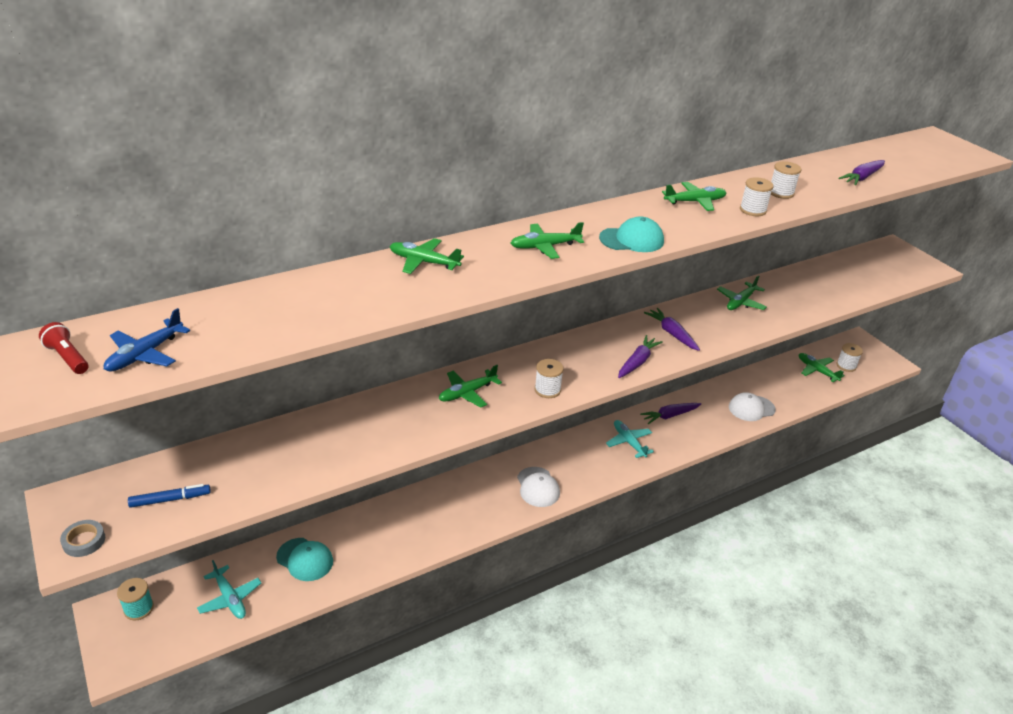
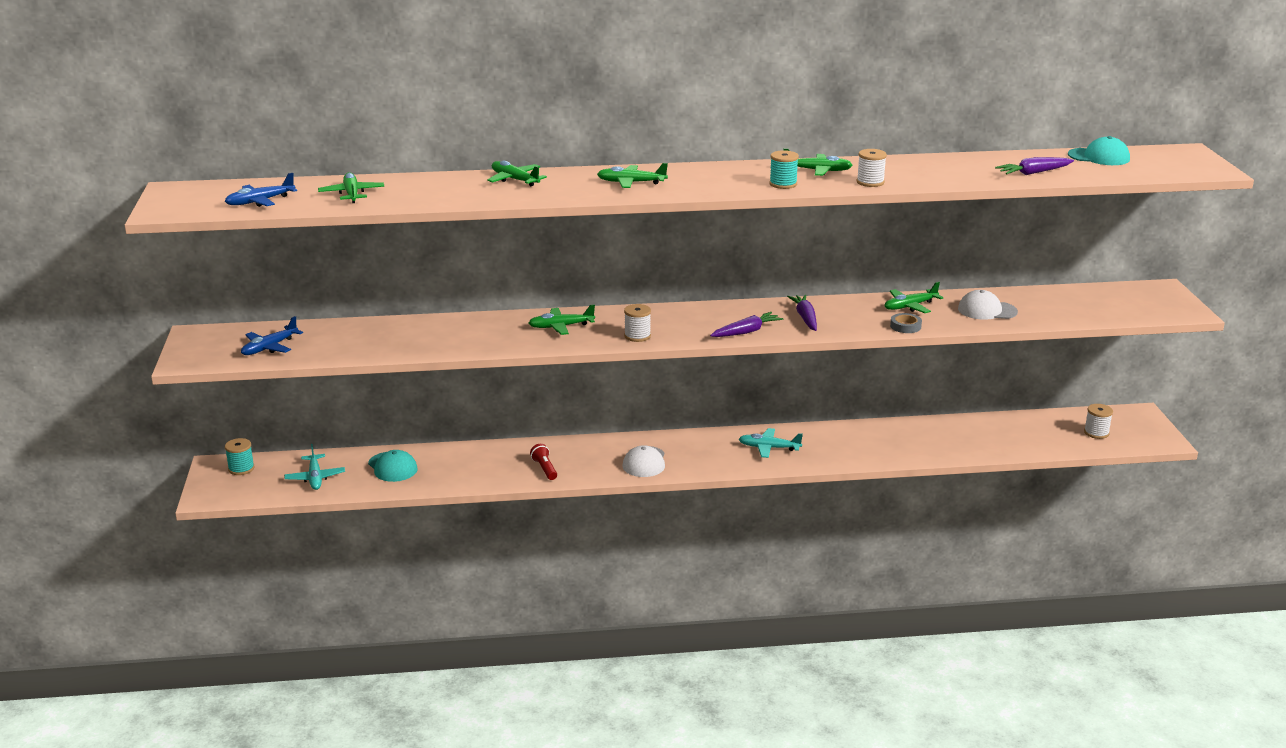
camera: 25 degrees right, 10 degrees down
red flashlight [39,322,89,374] -> red flashlight moved to [530,444,557,480]
grey tape [60,520,105,557] -> grey tape moved to [890,313,922,333]
blue marker [128,484,211,508] -> blue plane [241,316,303,355]
turquoise cap [599,216,664,252] -> turquoise cap moved to [1068,136,1130,165]
turquoise plane [606,420,654,458] -> turquoise plane turned 75 degrees counterclockwise [739,428,803,458]
purple carrot [640,403,701,424] -> none
white cap [729,392,776,421] -> white cap moved to [958,290,1018,320]
white spool [771,161,801,199] -> none
green plane [799,353,845,382] -> green plane moved to [318,172,385,203]
none -> turquoise spool [769,150,799,189]

